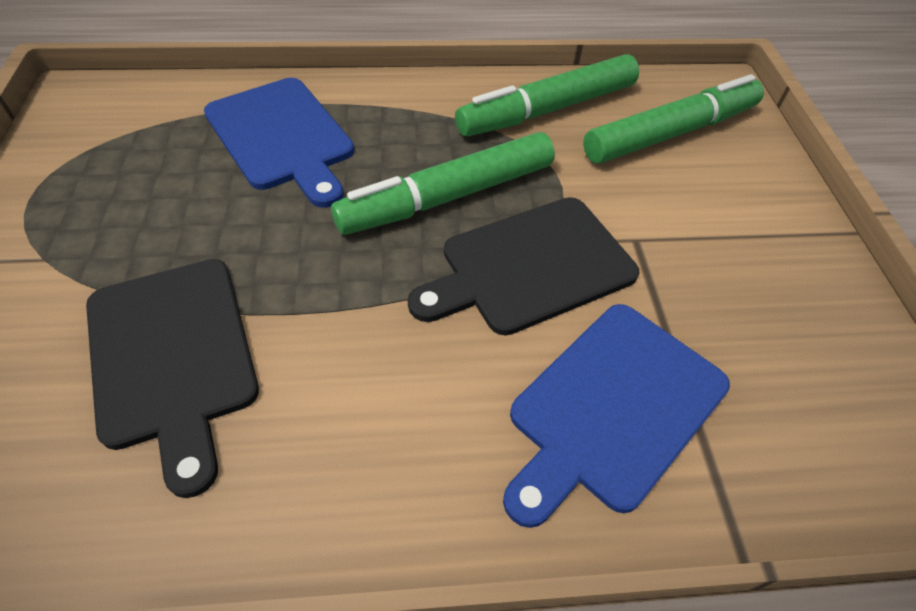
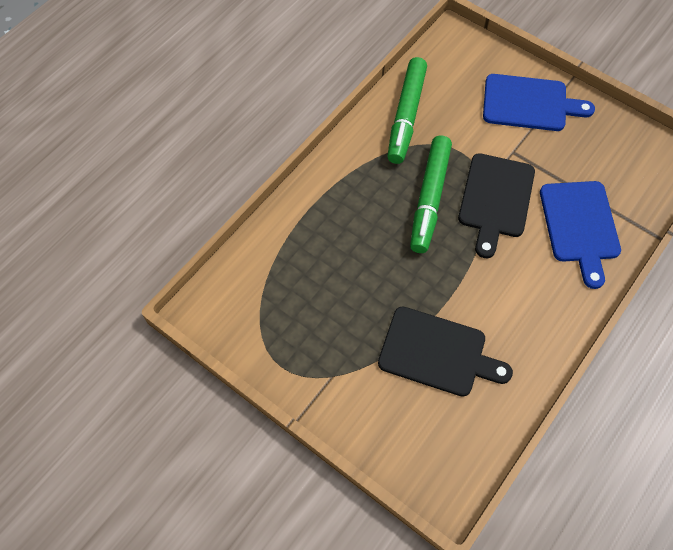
camera: 45 degrees left, 10 degrees up
blue cutting board [204,78,354,208] -> blue cutting board moved to [483,74,595,131]
green marker [583,74,764,164] -> none

